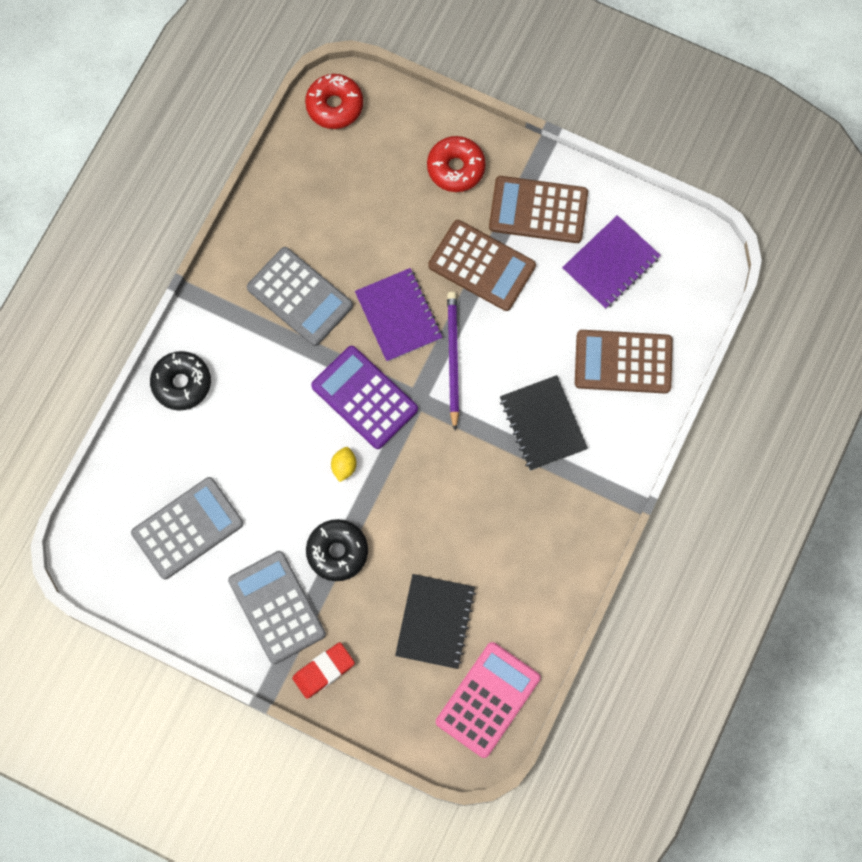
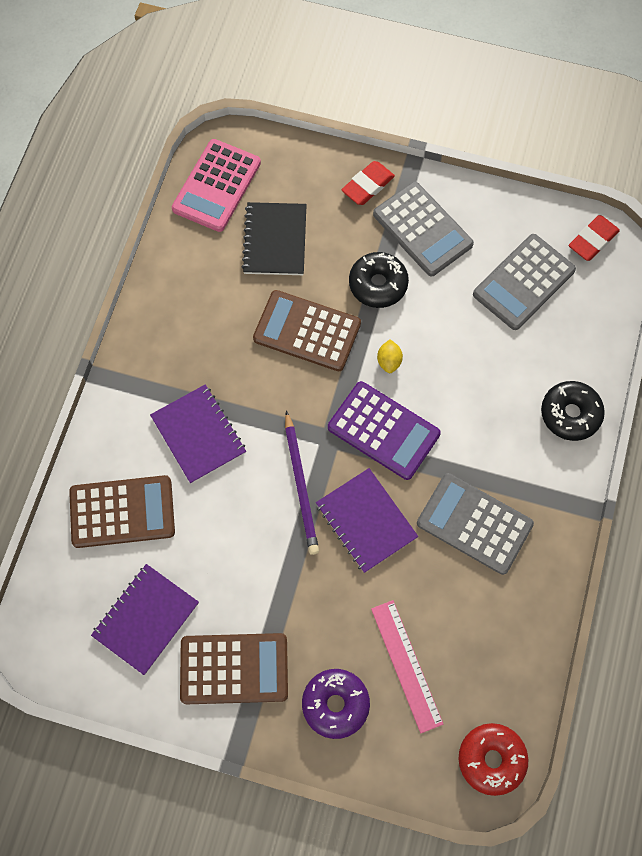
camera: 170 degrees right, 5 degrees down
red donut [427,136,486,192] -> purple donut [302,669,370,739]
brown calculator [428,220,536,311] -> brown calculator moved to [253,290,361,371]
black notebook [500,375,588,471] -> purple notebook [150,384,246,484]
none -> pink ruler [371,600,443,733]
none -> red eraser [569,215,620,261]

